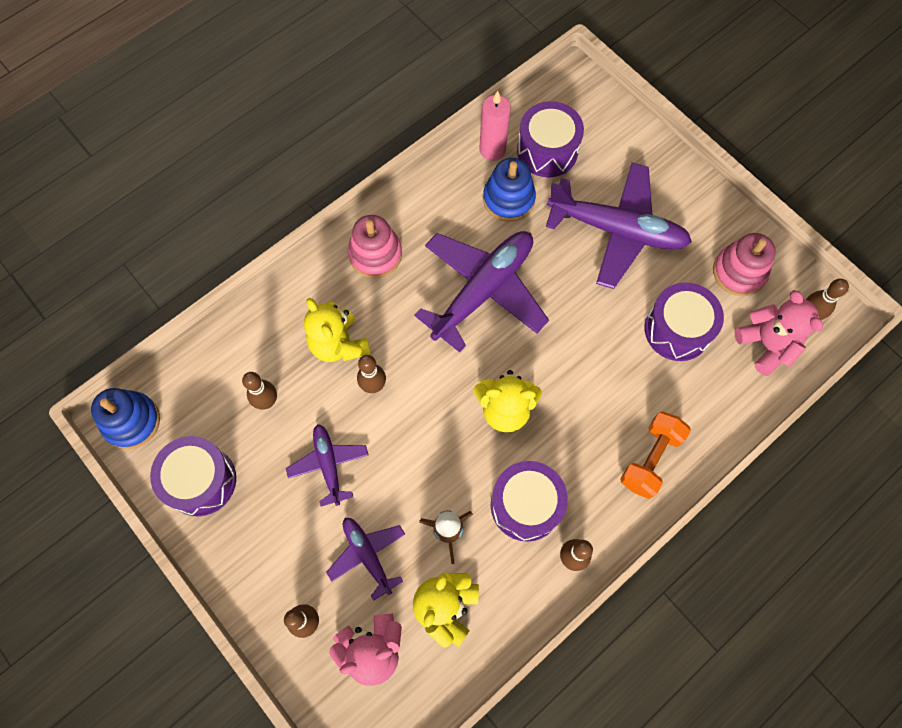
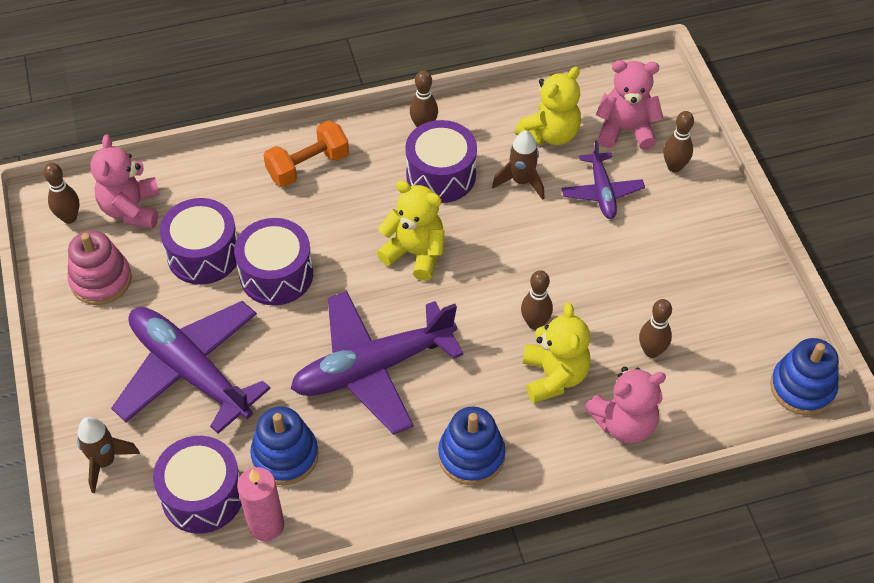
camera: 155 degrees left, 15 degrees down
purple drum [150,436,236,517] -> purple drum moved to [234,218,313,305]
purple plane [286,424,368,507] -> none
pink stacking toy [348,215,402,278] -> blue stacking toy [438,407,505,485]
none -> brown rocket [77,417,140,493]
none -> pink teddy bear [585,367,666,444]

